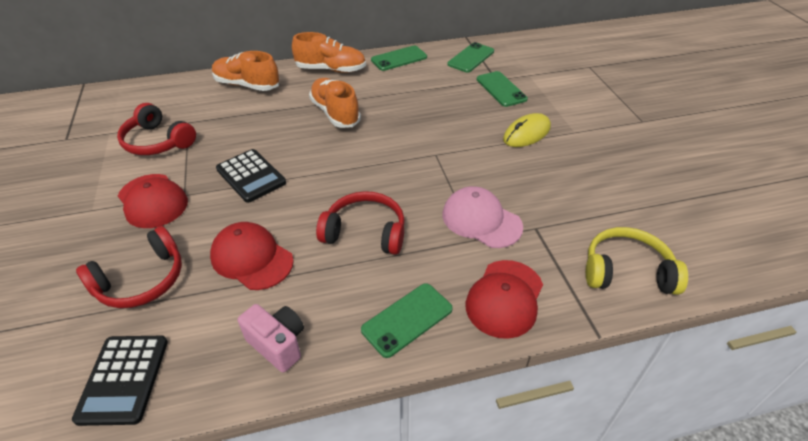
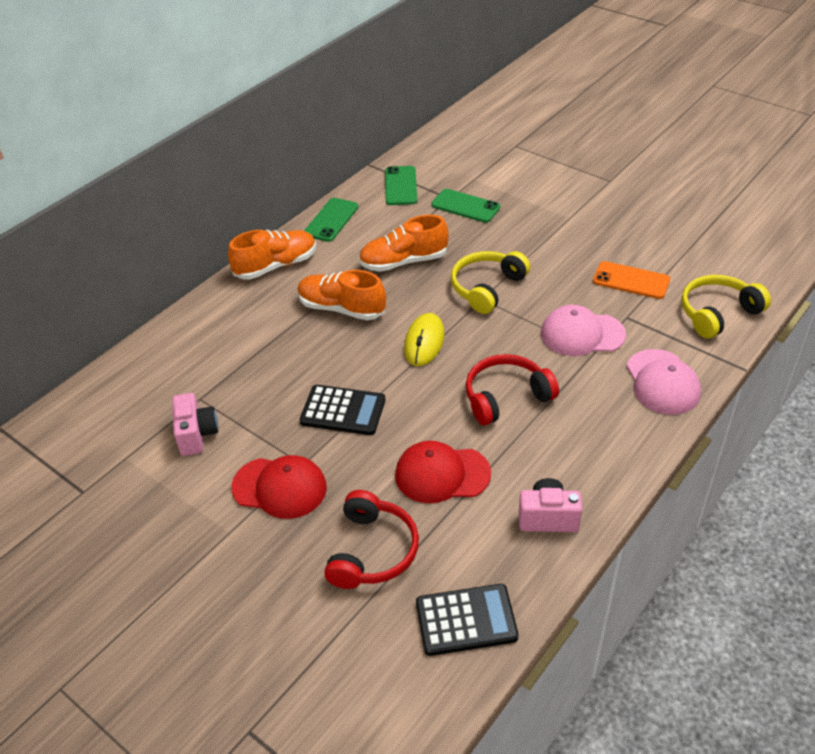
camera: 35 degrees left, 0 degrees up
black calculator [72,336,168,426] -> black calculator turned 60 degrees counterclockwise [416,584,518,656]
red headphones [117,103,196,155] -> pink camera [172,393,218,456]
orange shoe [212,51,279,91] -> orange shoe moved to [359,215,449,272]
green phone [361,283,453,358] -> none
red cap [466,260,543,339] -> pink cap [626,349,701,415]
yellow mouse [503,113,551,147] -> yellow mouse moved to [404,313,444,366]
none -> yellow headphones [451,251,530,314]
none -> orange phone [593,261,670,299]

